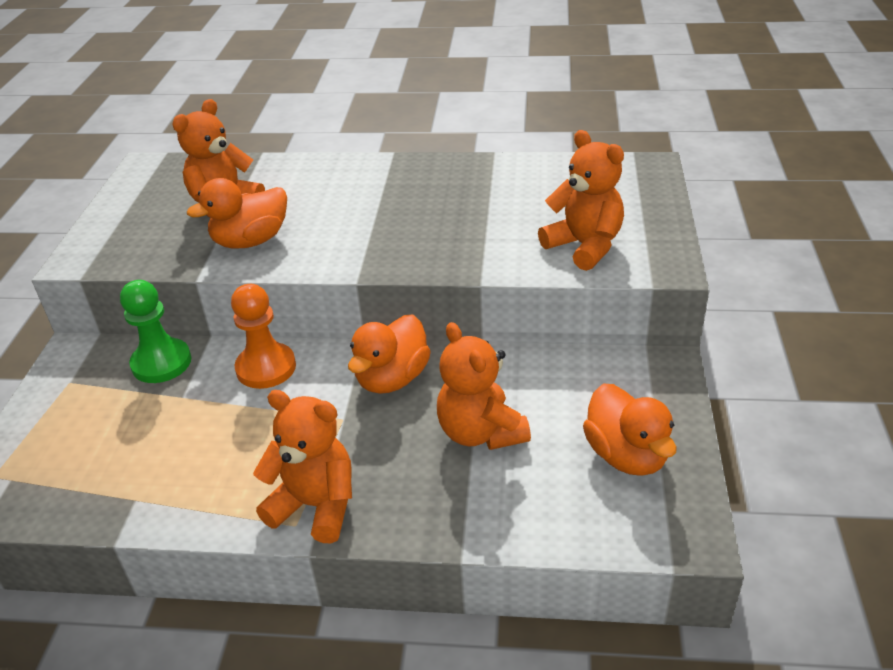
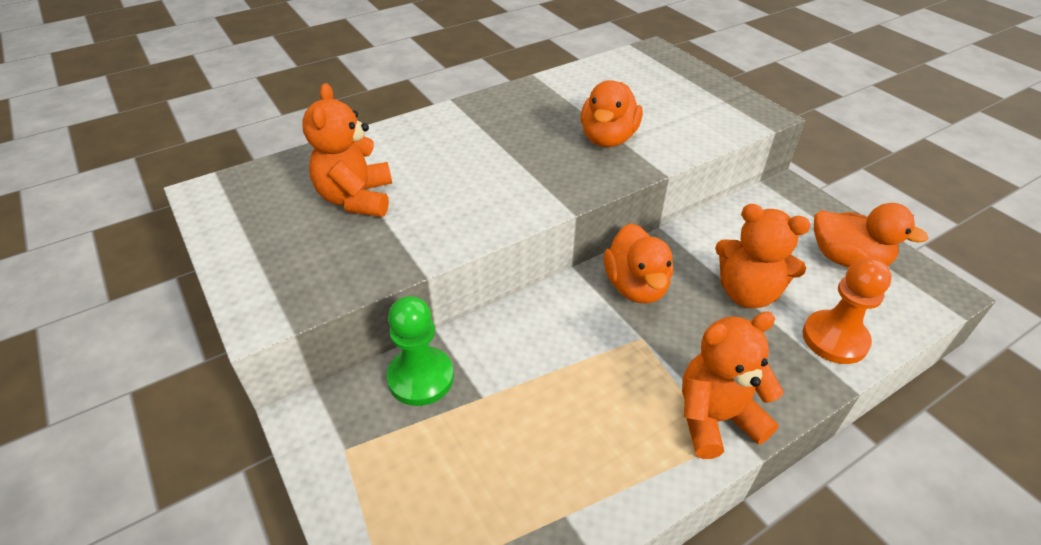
camera: 40 degrees left, 5 degrees up
orange duck [187,178,287,248] -> orange duck moved to [581,80,643,147]
orange pawn [231,284,296,389] -> orange pawn moved to [802,258,892,364]
orange teddy bear [538,130,624,271] -> none

